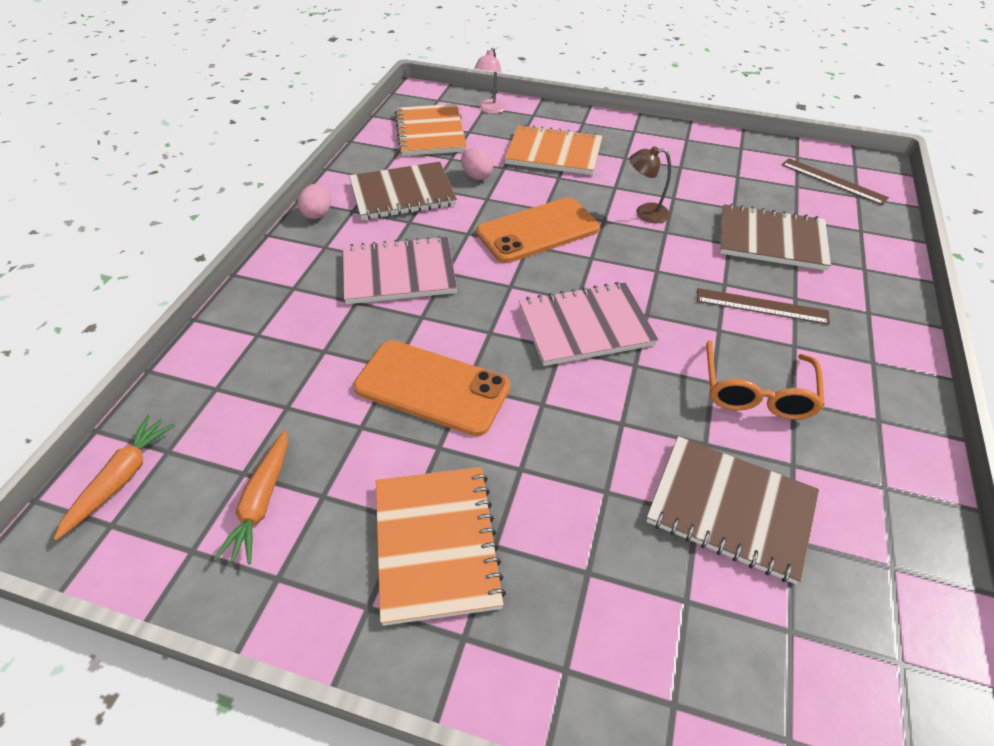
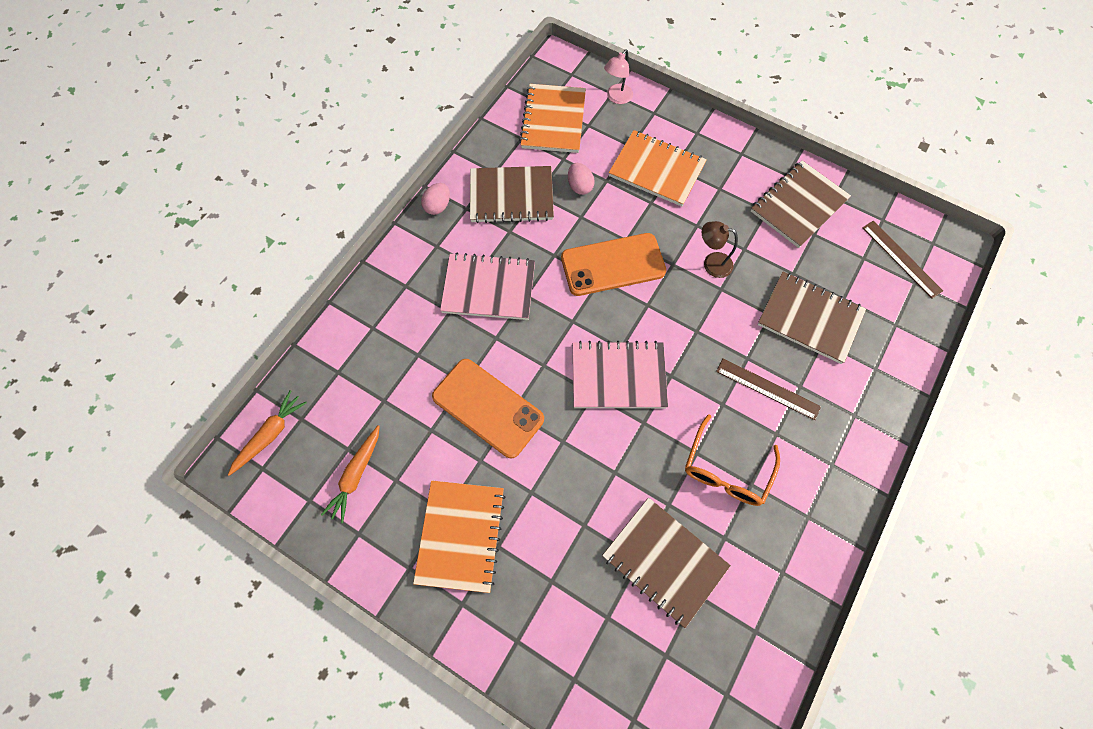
camera: 15 degrees right, 20 degrees up
none -> brown notebook [751,160,851,248]

